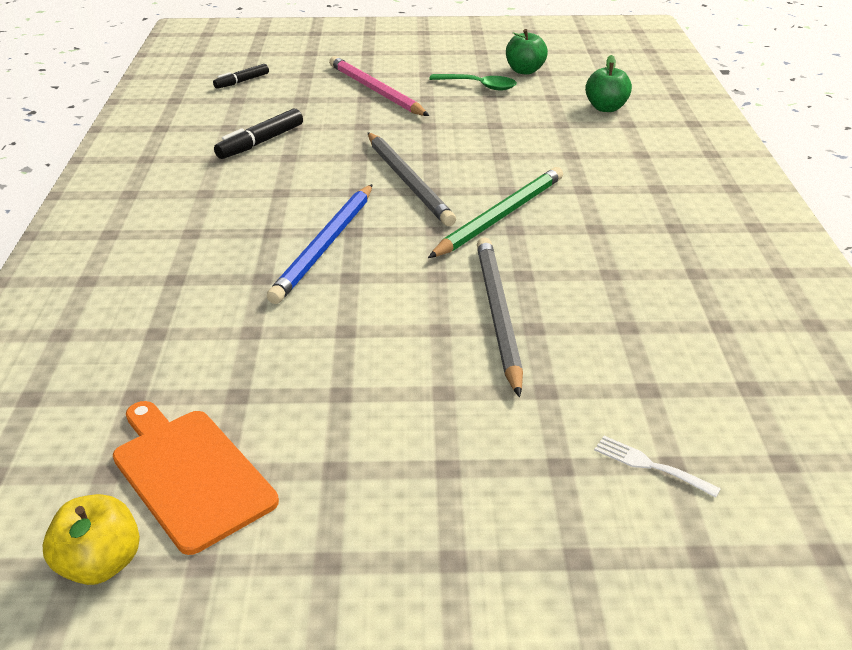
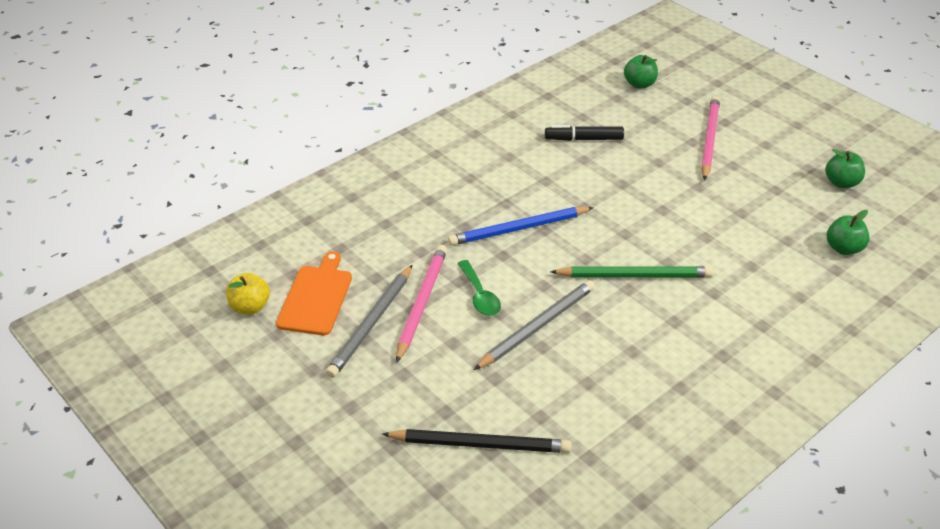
camera: 50 degrees right, 5 degrees up
black marker [213,64,269,89] -> green apple [624,55,658,89]
grey pencil [368,132,456,226] -> grey pencil moved to [326,265,412,378]
green spoon [429,74,517,90] -> green spoon moved to [458,260,501,316]
white fork [594,436,721,498] -> black pencil [382,429,572,453]
none -> pink pencil [396,245,447,363]

